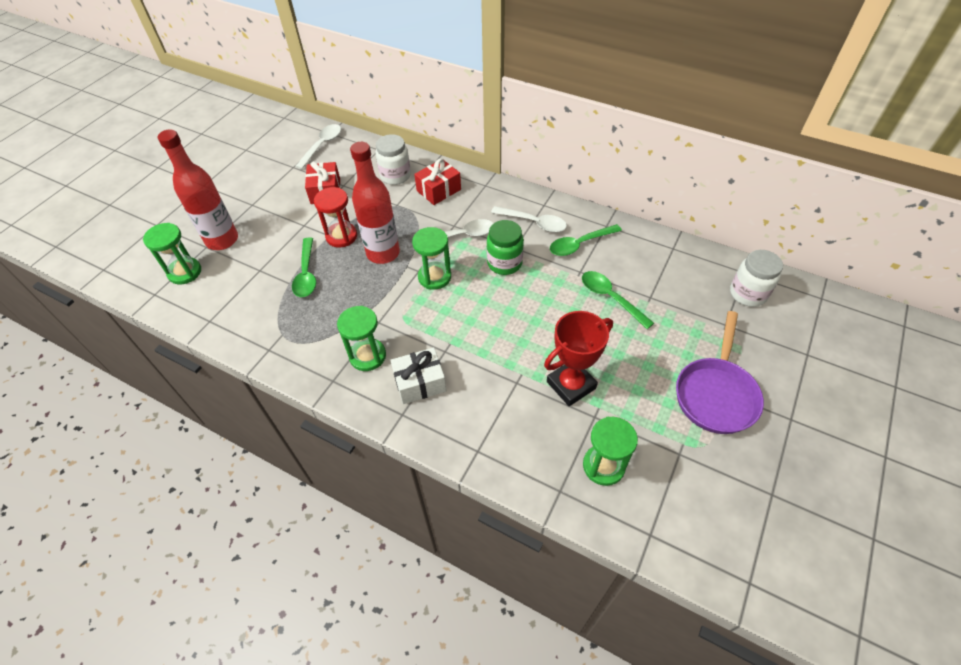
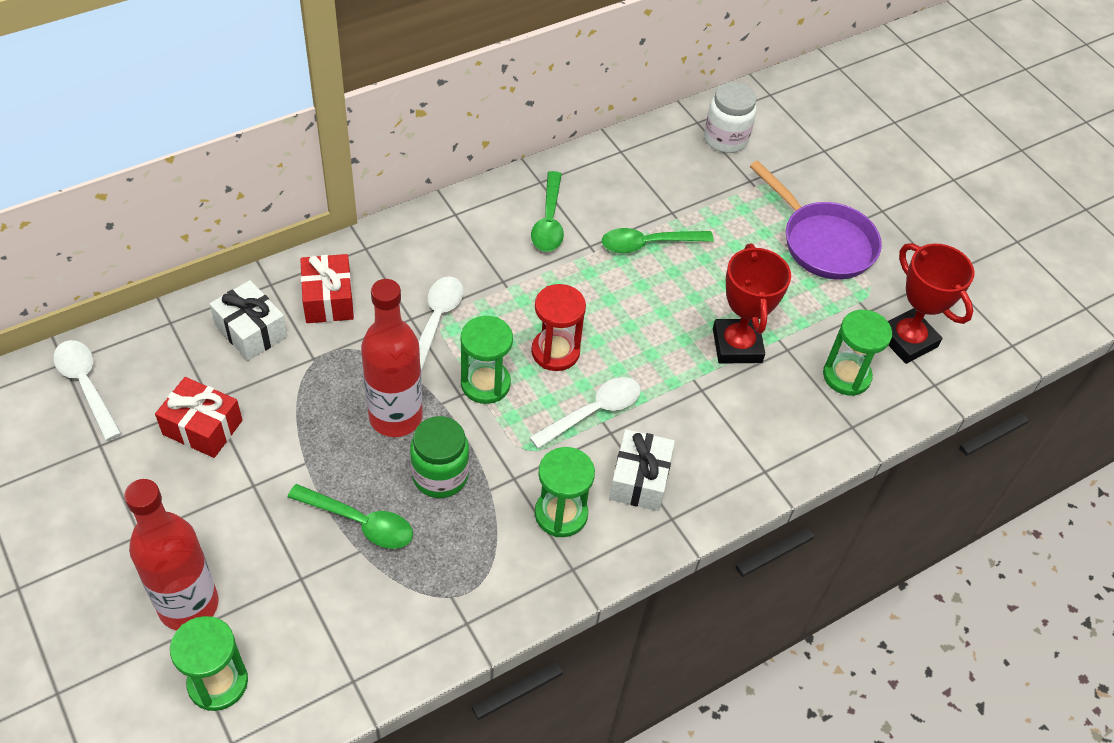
camera: 65 degrees left, 0 degrees up
red hourglass [314,187,357,248] -> red hourglass moved to [531,284,586,371]
white jar [376,134,411,185] -> white gift [210,280,288,361]
green jar [487,220,524,275] -> green jar moved to [410,416,469,498]
white spoon [491,206,567,232] -> white spoon moved to [529,377,641,449]
none -> red trophy [888,243,975,364]

